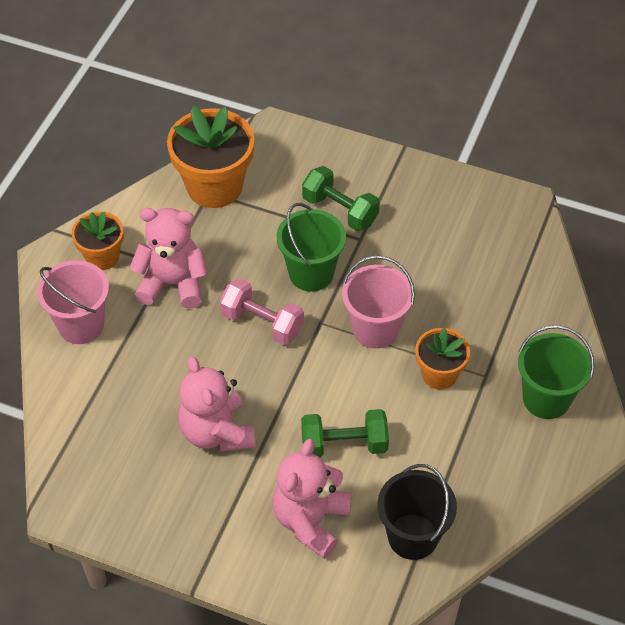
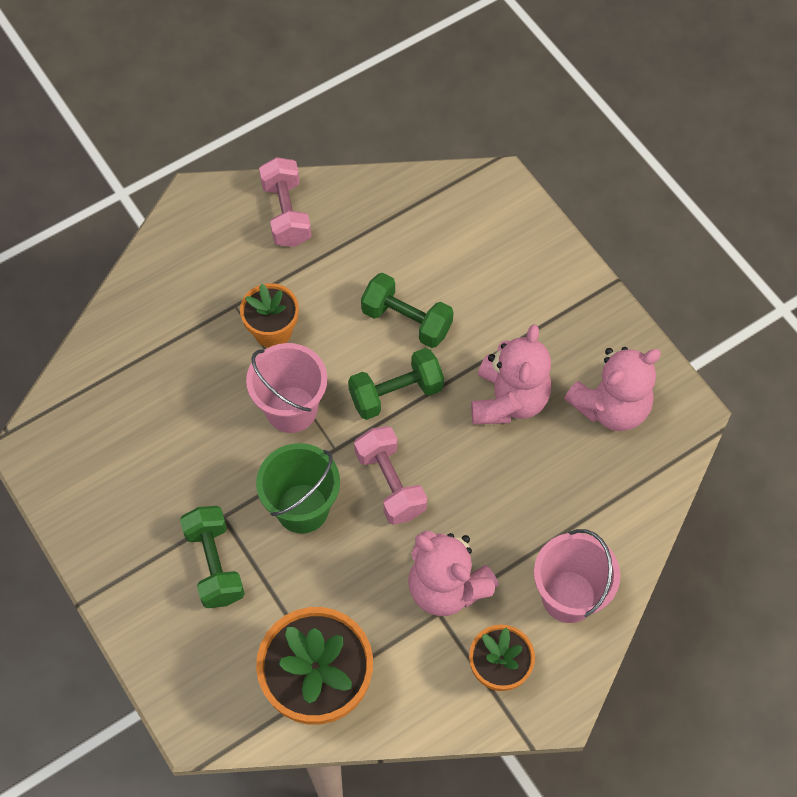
camera: 145 degrees left, 10 degrees up
pink teddy bear [272,439,352,559] -> pink teddy bear moved to [564,347,661,431]
black bucket [377,464,457,560] -> none
green bucket [518,325,594,419] -> none
none -> pink dumbbell [259,157,311,247]
none -> green dumbbell [348,348,444,420]

